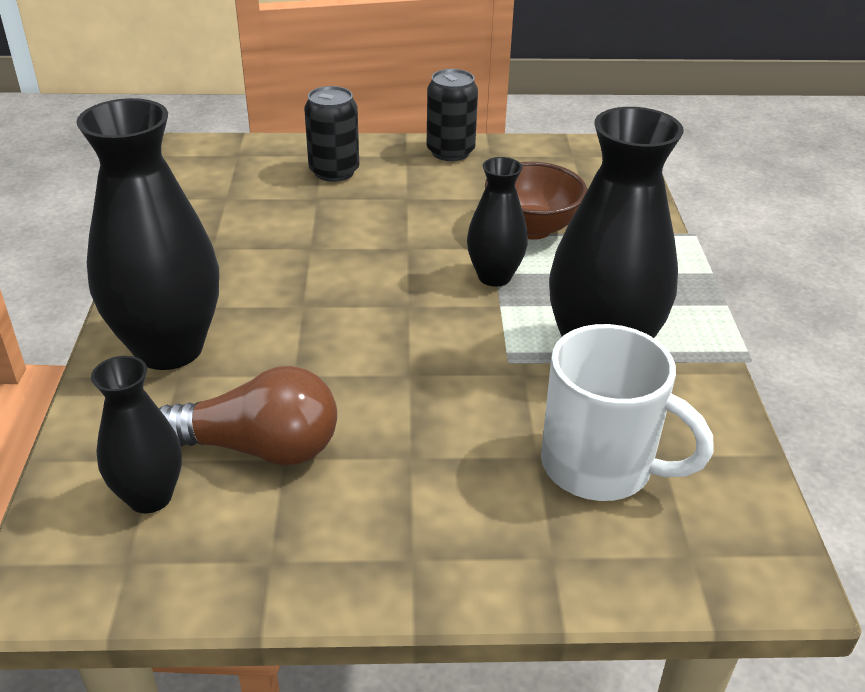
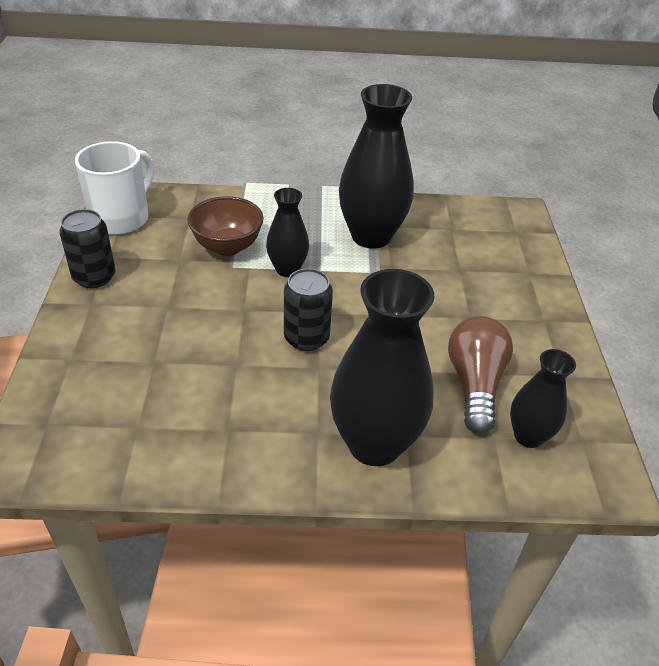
camera: 90 degrees left, 5 degrees up
black can [304,86,359,182] -> black can moved to [284,268,333,351]
white mug [541,324,714,501] -> white mug moved to [75,141,154,235]

